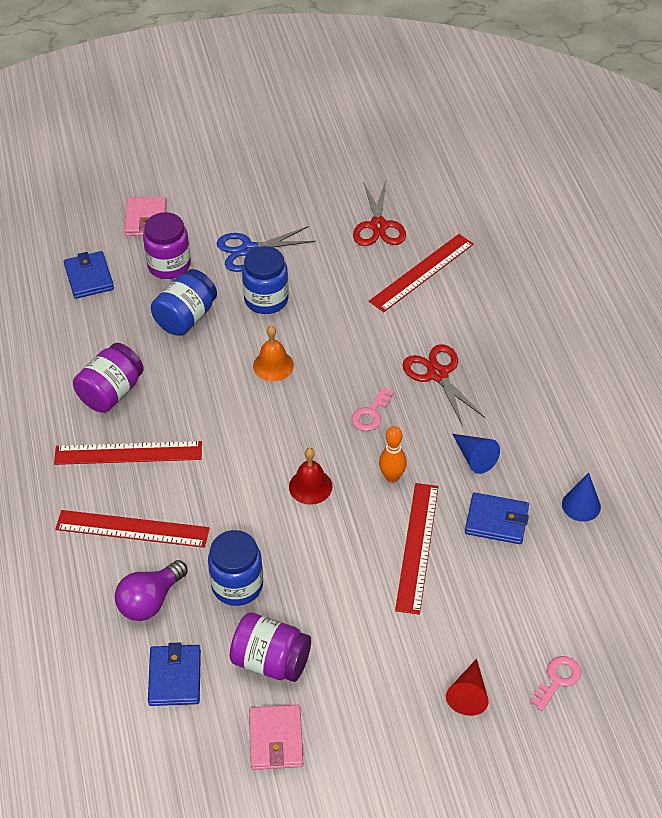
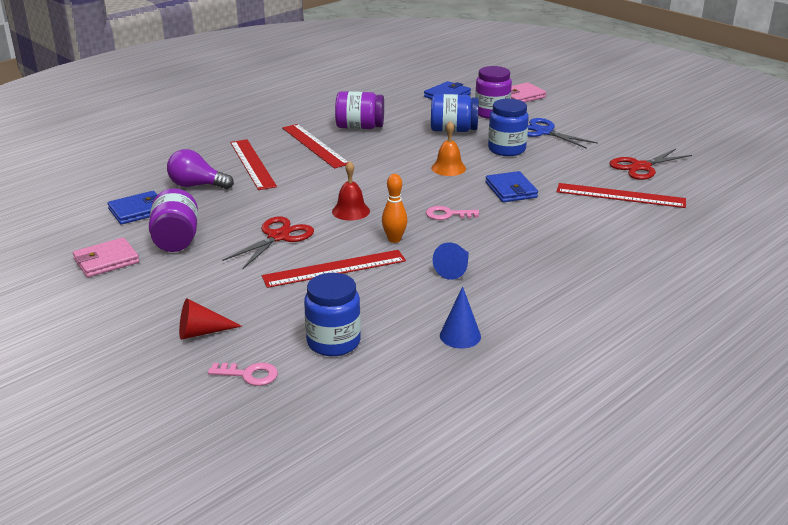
camera: 60 degrees right, 20 degrees down
blue jar [208,530,263,606] -> blue jar moved to [304,273,361,356]
red scissors [402,344,486,426] -> red scissors moved to [222,216,314,270]
blue wallet [465,493,529,544] -> blue wallet moved to [485,171,538,202]

